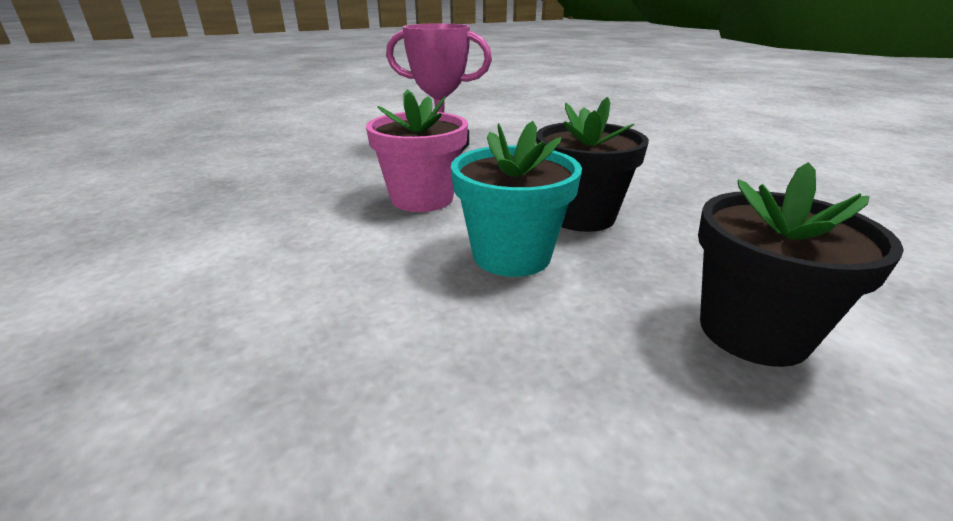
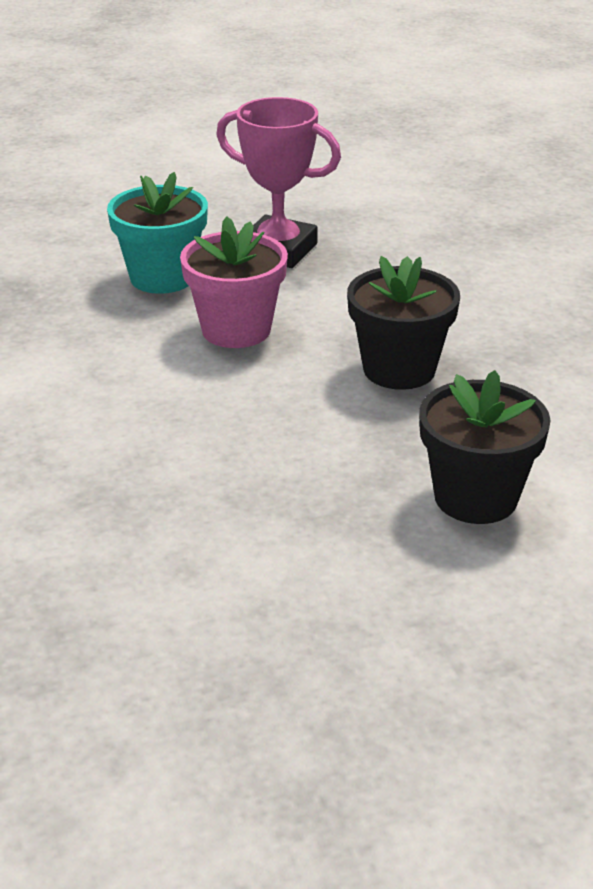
camera: 10 degrees right, 5 degrees up
turquoise flower pot [451,121,582,277] -> turquoise flower pot moved to [107,172,208,294]

